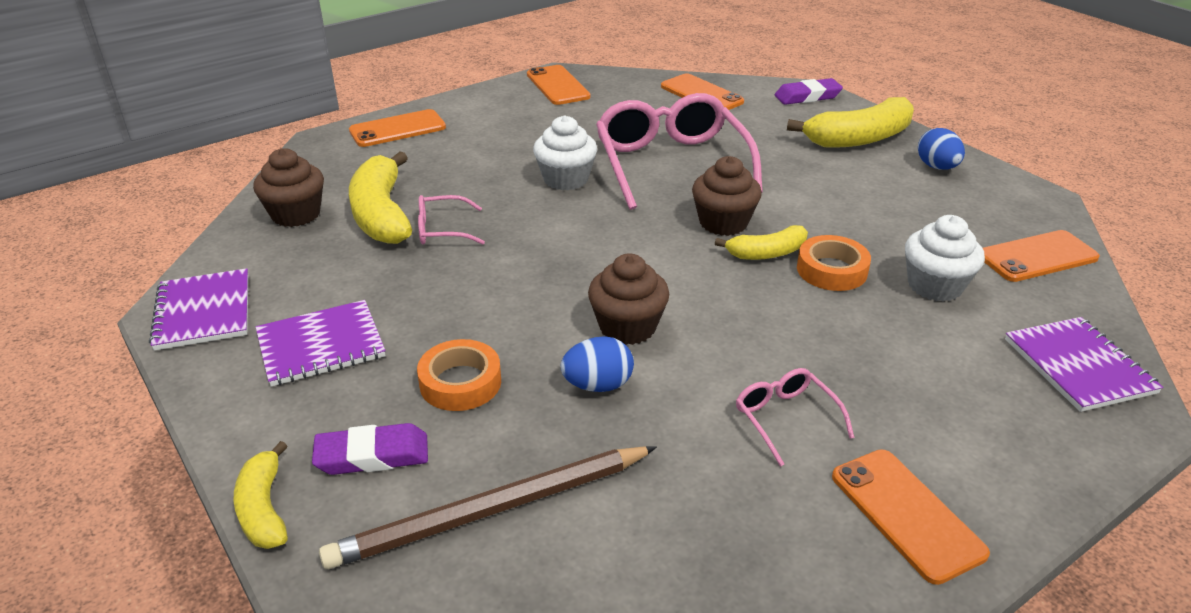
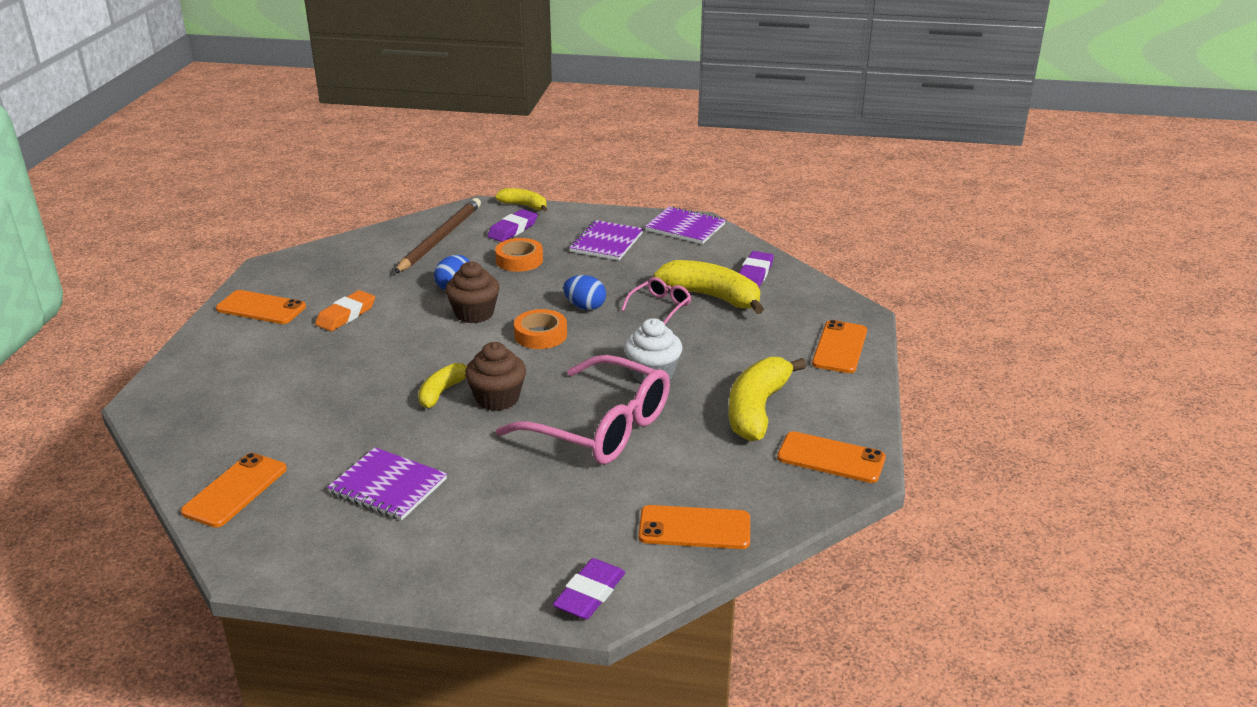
camera: 135 degrees right, 5 degrees down
brown cupcake [253,148,324,227] -> purple eraser [739,251,774,287]
pink glasses [736,368,854,467] -> orange eraser [315,290,375,331]
yellow banana [787,97,914,148] -> yellow banana moved to [728,357,807,441]
orange tape [797,235,871,291] -> orange tape moved to [514,309,567,349]
white cupcake [905,215,985,302] -> none
blue egg [918,128,965,170] -> blue egg moved to [563,275,606,310]
purple notebook [1005,317,1163,412] -> purple notebook moved to [327,447,447,520]

